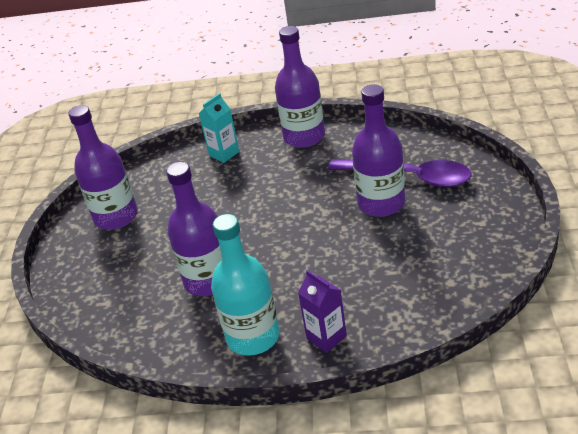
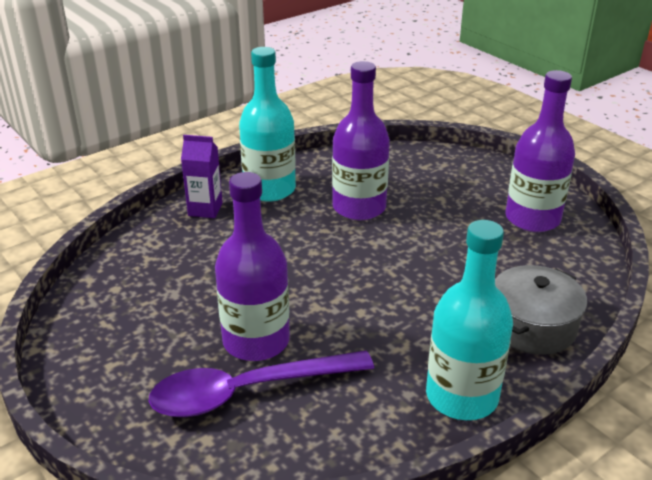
camera: 135 degrees right, 5 degrees down
turquoise carton [199,93,239,163] -> grey pot [495,265,587,355]
purple bottle [275,26,325,148] -> turquoise bottle [426,220,513,420]

